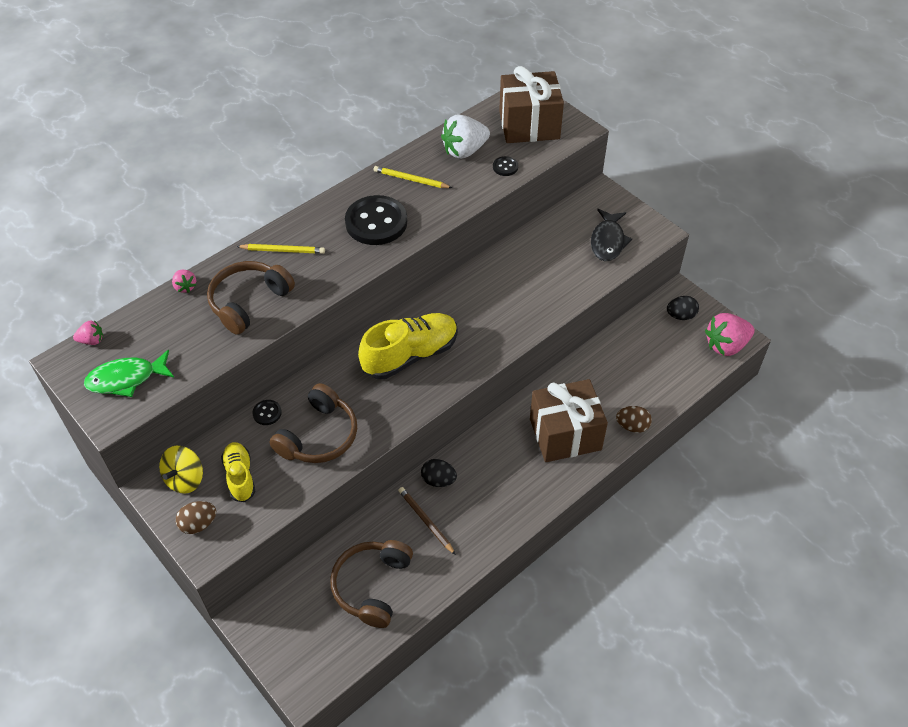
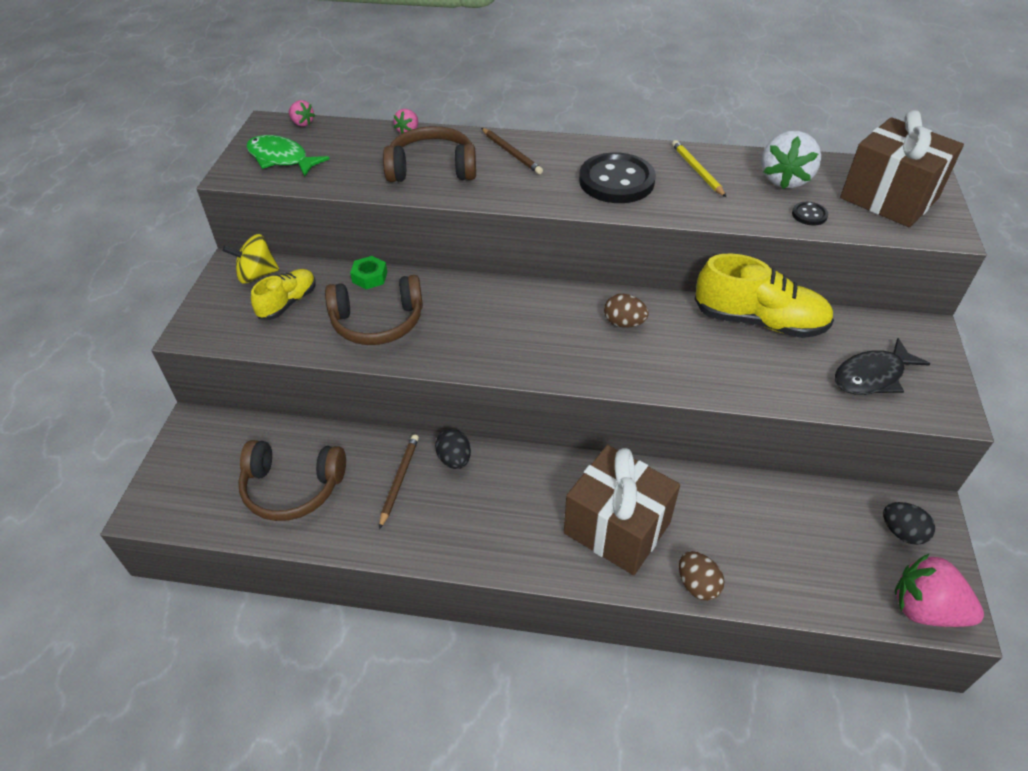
camera: 50 degrees right, 5 degrees down
brown egg [176,501,216,534] -> brown egg moved to [604,294,649,328]
yellow pencil [236,244,325,254] -> brown pencil [481,128,543,174]
black button [252,400,282,425] -> green nut [350,256,387,289]
brown headphones [330,540,413,628] -> brown headphones turned 150 degrees counterclockwise [238,440,346,521]
yellow shoe [358,313,458,379] -> yellow shoe moved to [695,254,834,338]
white strawberry [441,114,490,159] -> white strawberry turned 90 degrees counterclockwise [761,131,821,189]

